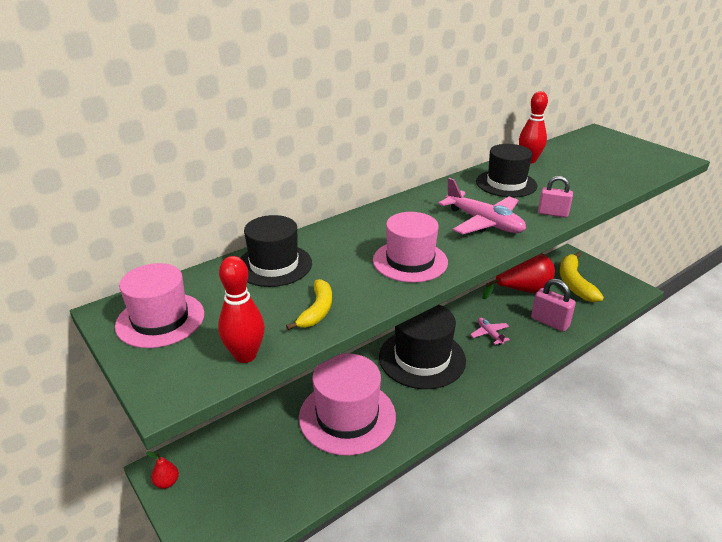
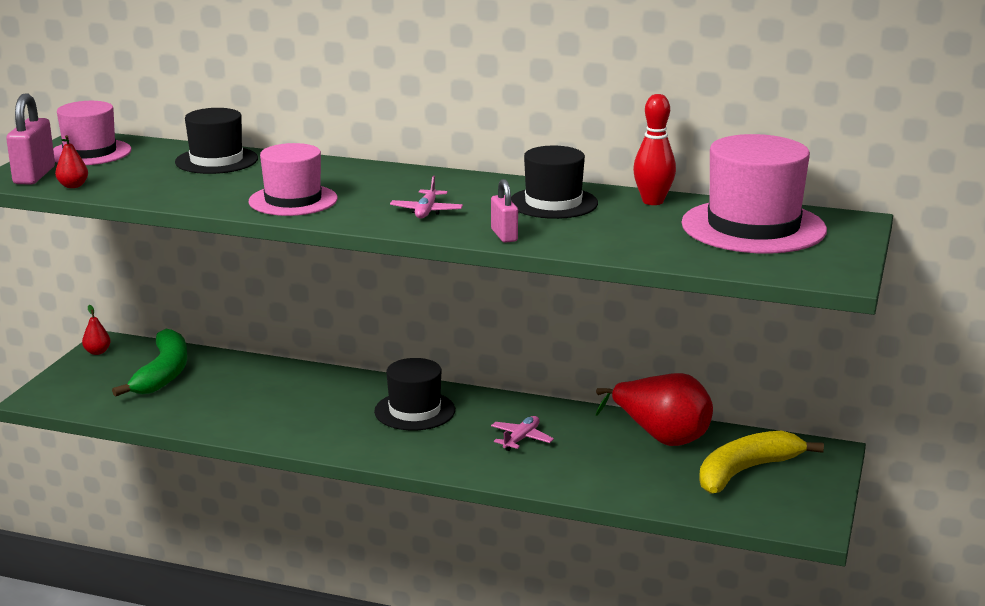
camera: 55 degrees right, 10 degrees down
red bowling pin [218,256,265,363] -> red pear [55,135,88,188]
yellow banana [286,279,332,330] -> none
pink hat [299,353,396,456] -> pink hat moved to [681,134,827,254]
black hat [379,305,466,389] -> black hat [374,358,455,430], size x0.65
pink plane [438,178,526,234] -> pink plane [390,176,463,219], size x0.57
pink padlock [531,279,576,332] -> pink padlock moved to [6,93,55,185]
none -> green banana [112,329,187,397]

